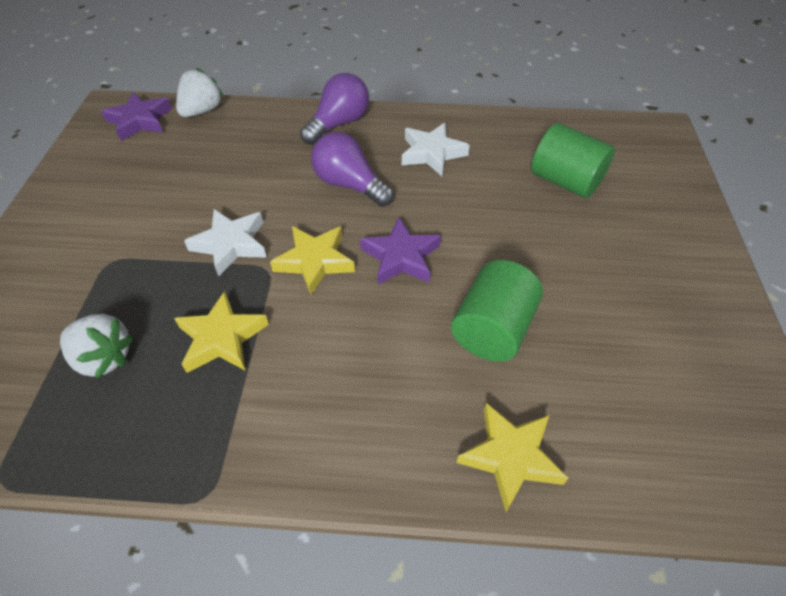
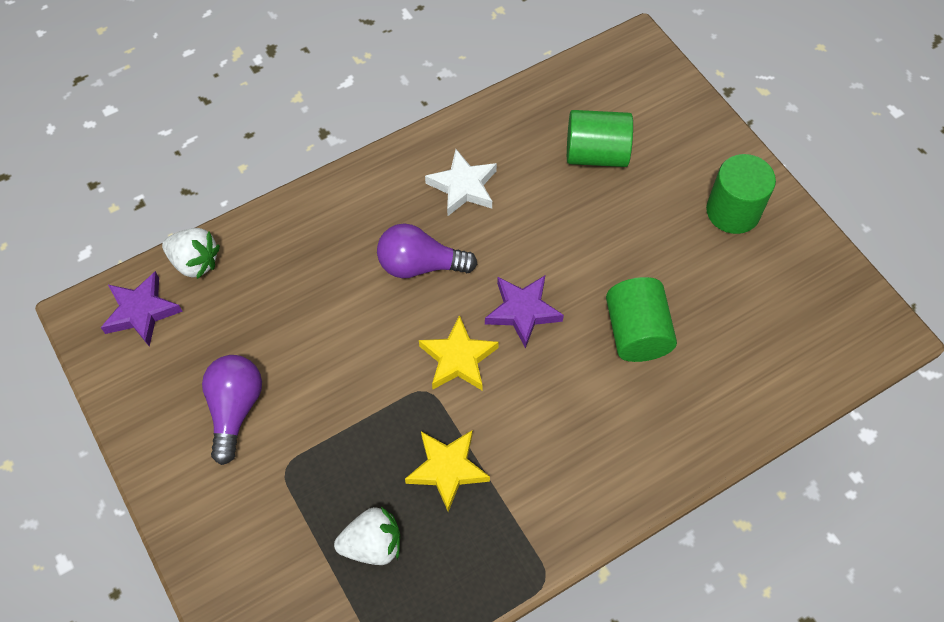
camera: 35 degrees left, 10 degrees up
white strawberry [176,68,224,117] -> white strawberry turned 120 degrees clockwise [162,228,220,279]
white star [184,209,267,276] -> none
purple light bulb [300,73,369,145] -> purple light bulb moved to [202,355,262,465]
yellow star [457,403,568,512] -> none
none -> green cylinder [706,154,776,234]

